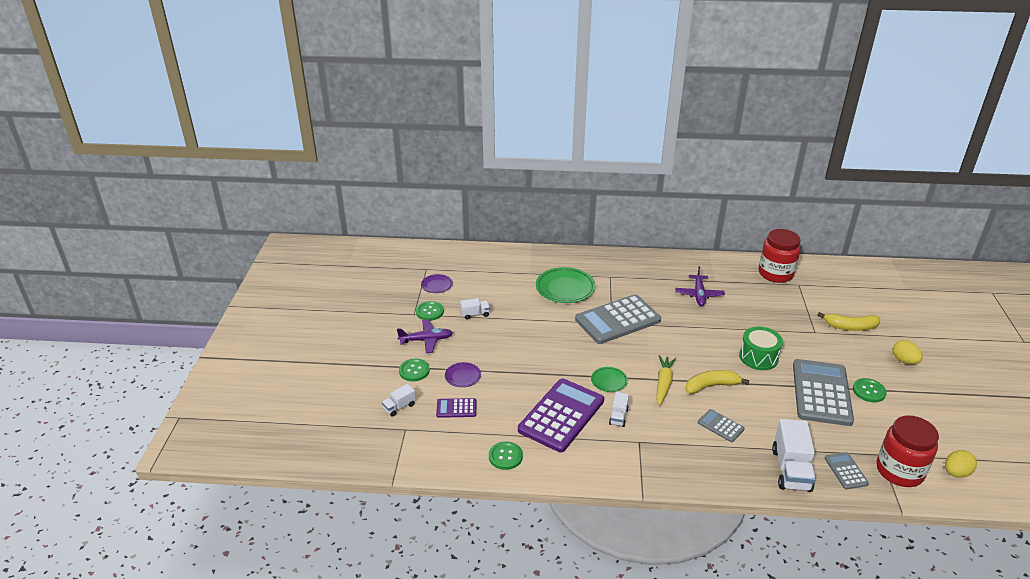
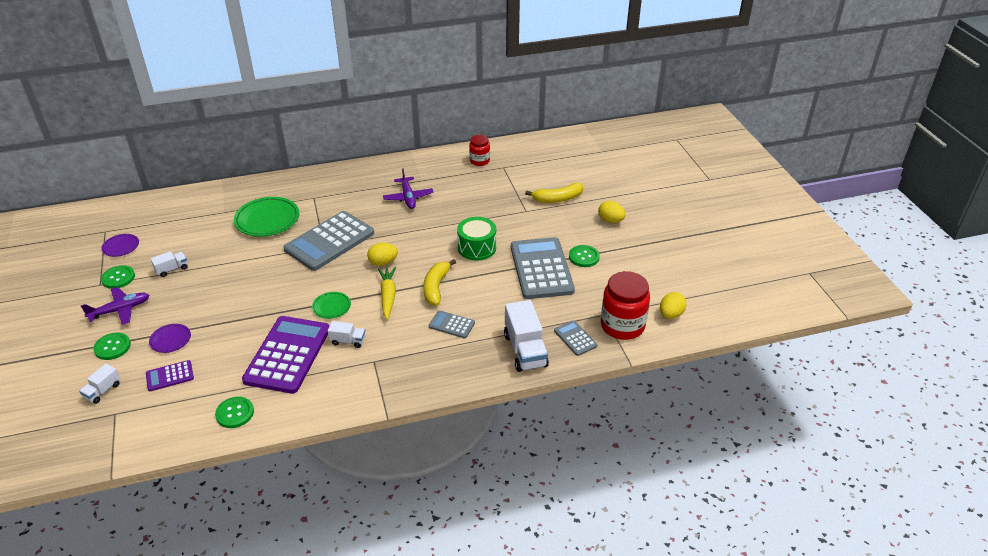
camera: 20 degrees left, 5 degrees up
white truck [609,392,629,427] -> white truck turned 75 degrees counterclockwise [328,321,365,348]
yellow banana [685,370,749,394] -> yellow banana turned 45 degrees counterclockwise [423,259,456,306]
red jar [759,229,801,283] -> red jar [469,135,490,166], size x0.57
none -> yellow egg [367,243,398,266]

